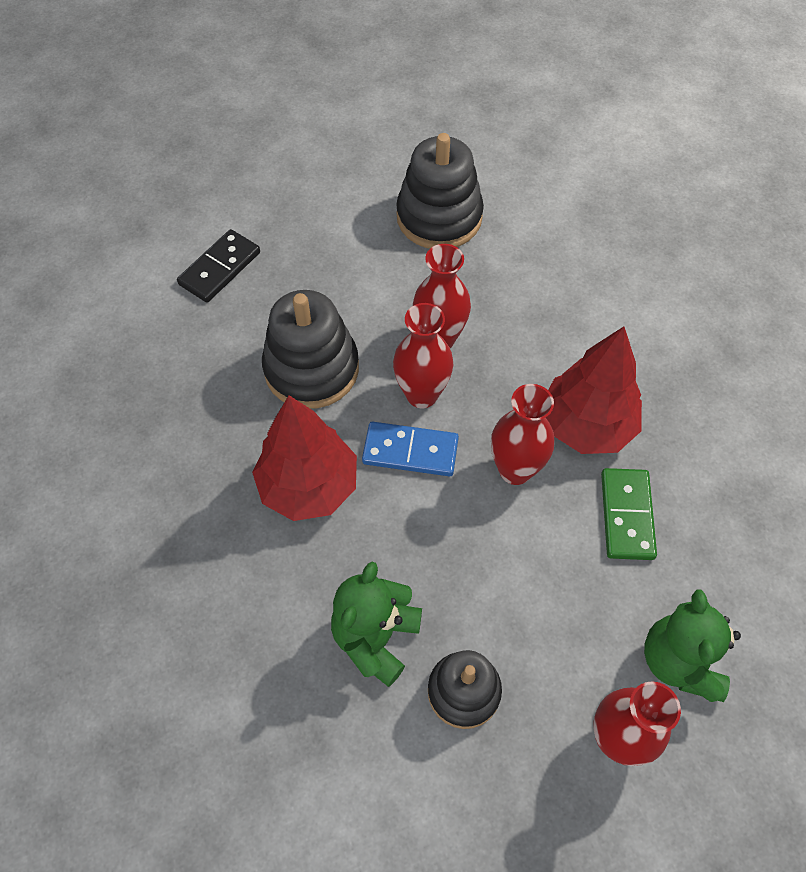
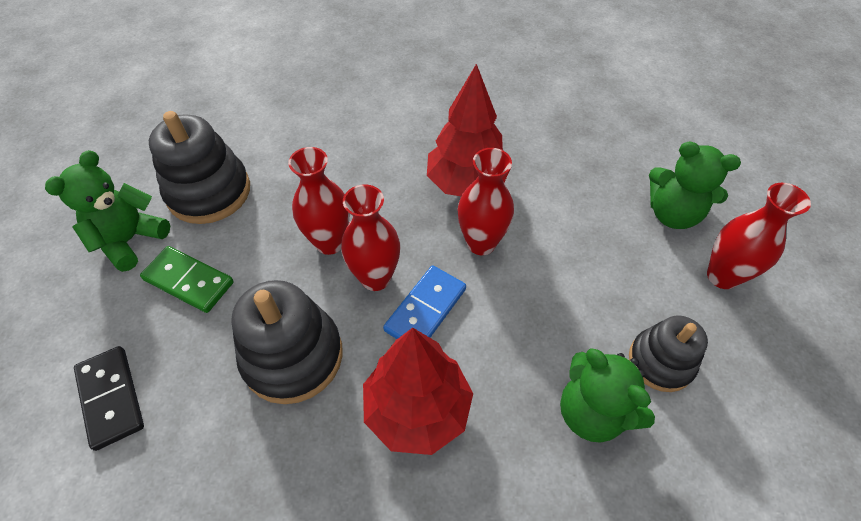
camera: 65 degrees left, 5 degrees down
green domino [601,468,657,560] -> green domino moved to [140,246,234,313]
none -> green teddy bear [45,150,170,272]

